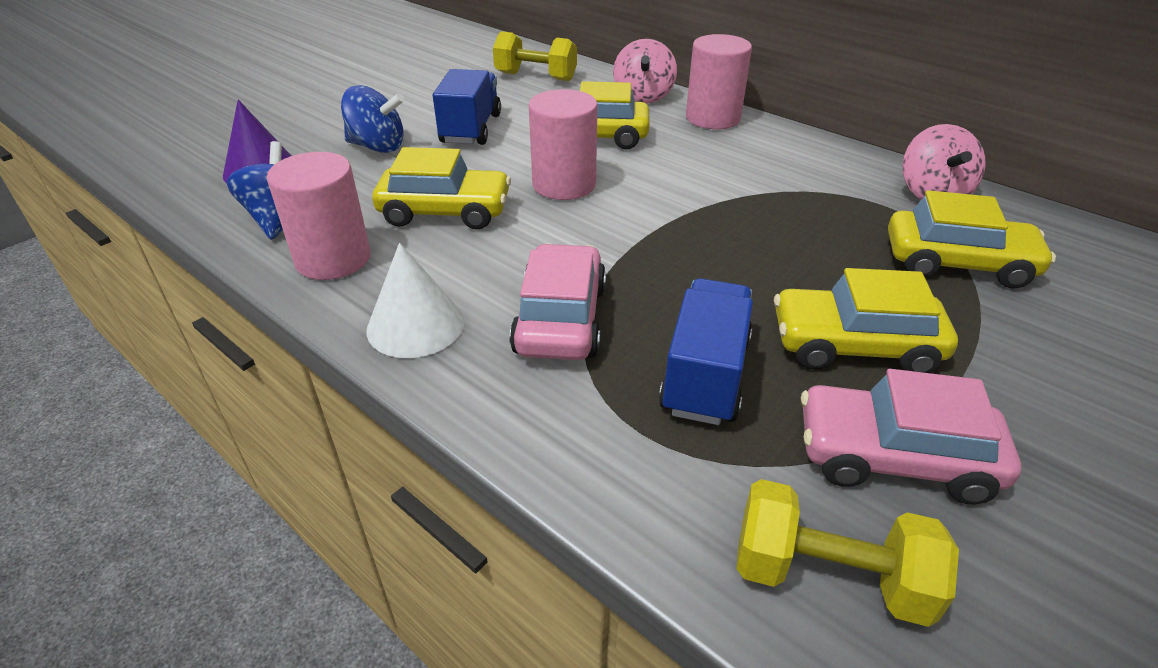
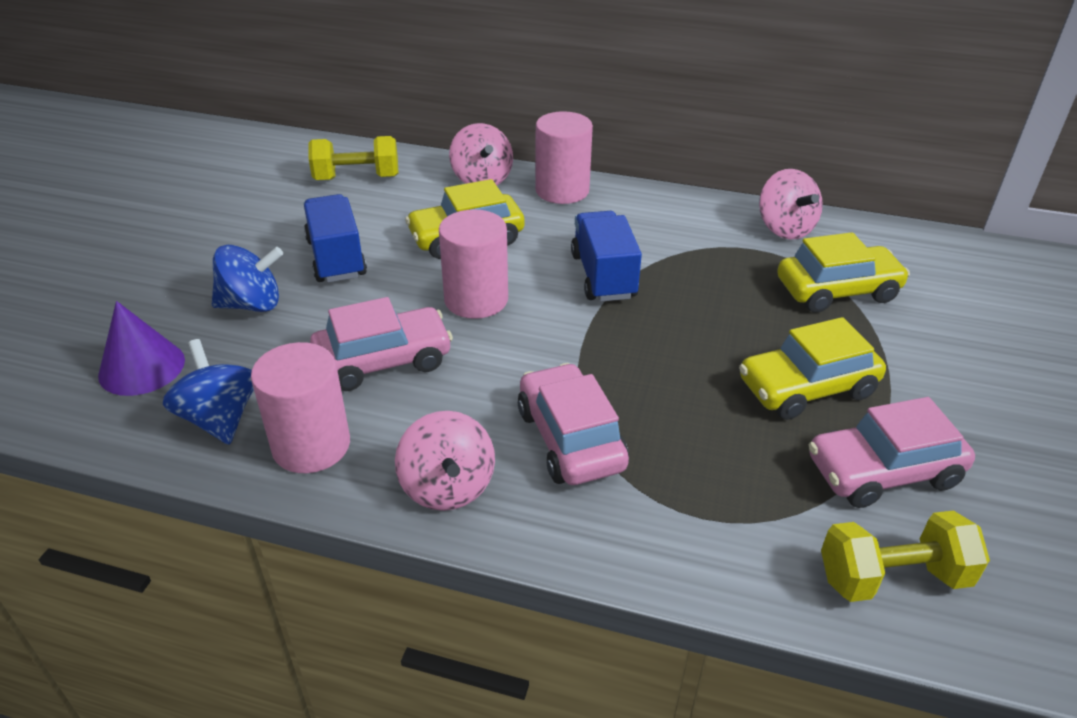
camera: 25 degrees left, 0 degrees up
white cone [366,243,464,358] -> pink spinning top [395,411,495,511]
yellow car [372,147,511,230] -> pink car [310,297,453,391]
blue truck [659,278,753,425] -> blue truck moved to [571,211,642,302]

